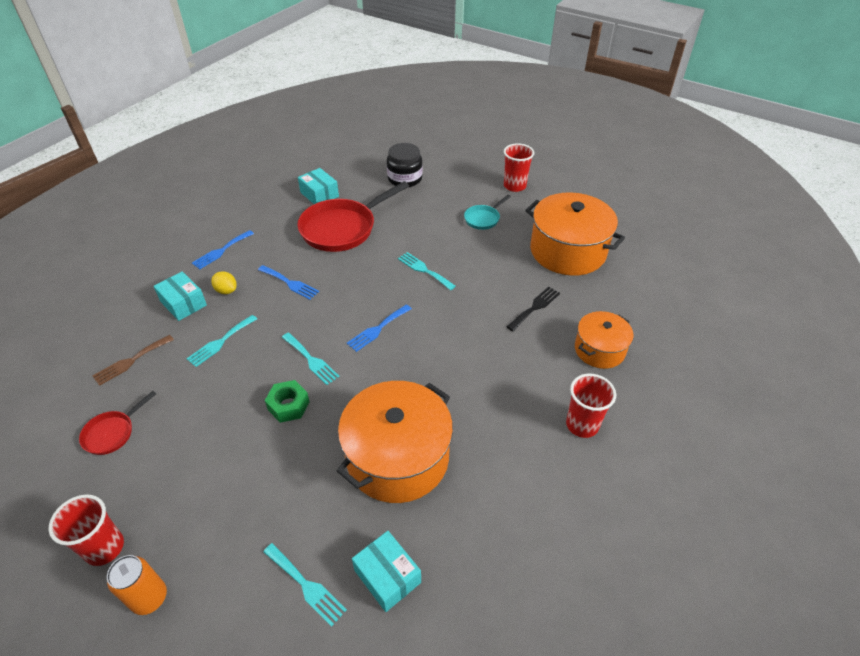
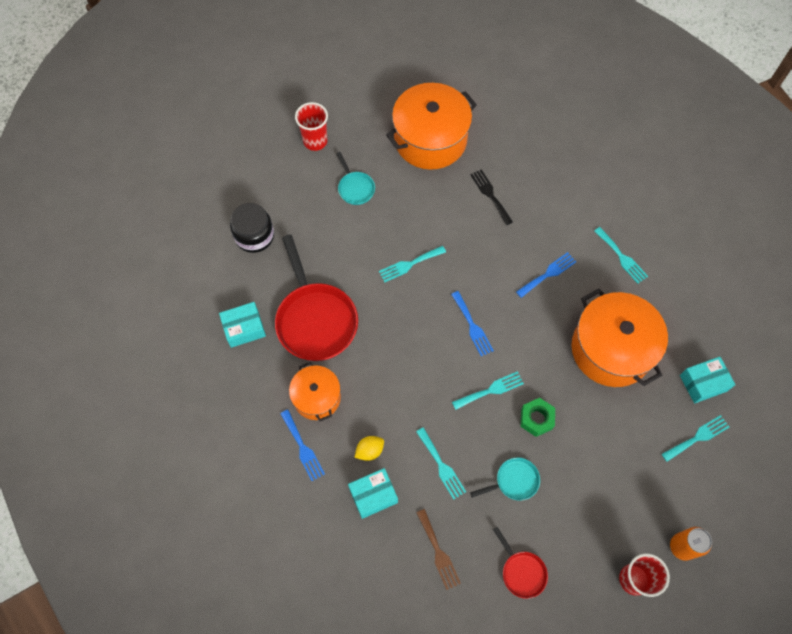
camera: 70 degrees left, 20 degrees up
blue fork [258,265,319,300] -> blue fork moved to [516,252,576,298]
red cup [566,374,616,438] -> none
orange pot [575,311,634,369] -> orange pot moved to [289,362,341,421]
none -> turquoise pan [470,457,540,501]
none -> turquoise fork [594,227,648,284]

